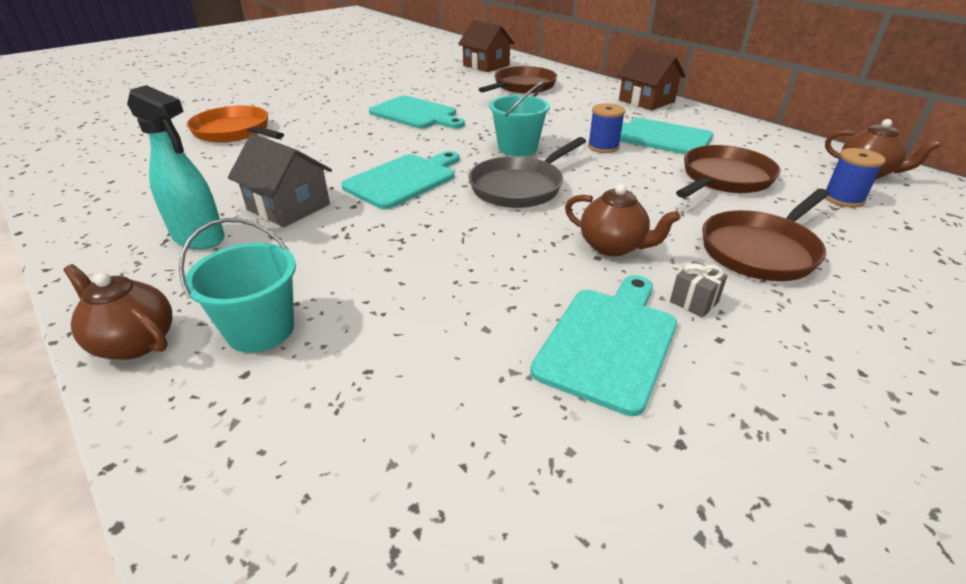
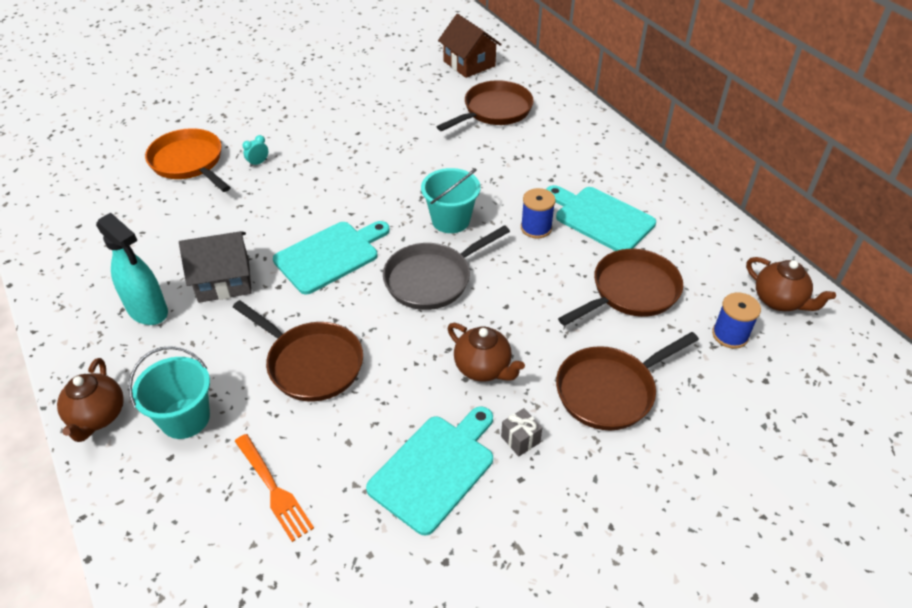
camera: 10 degrees right, 10 degrees up
brown teapot [63,264,173,360] -> brown teapot turned 135 degrees counterclockwise [57,358,124,442]
grey house [228,134,332,227] -> grey house turned 60 degrees counterclockwise [179,231,252,303]
turquoise cutting board [369,96,465,129] -> none
brown house [617,47,686,110] -> none
none -> brown pan [233,300,363,402]
none -> orange fork [235,434,314,542]
none -> turquoise clock [243,135,268,167]

